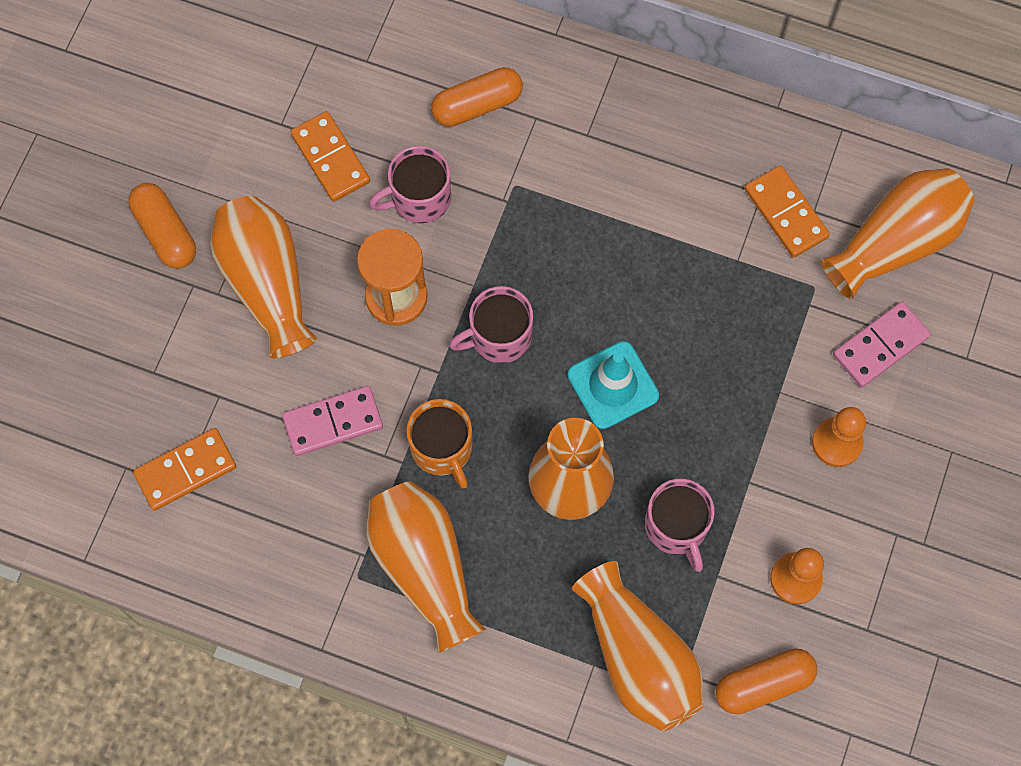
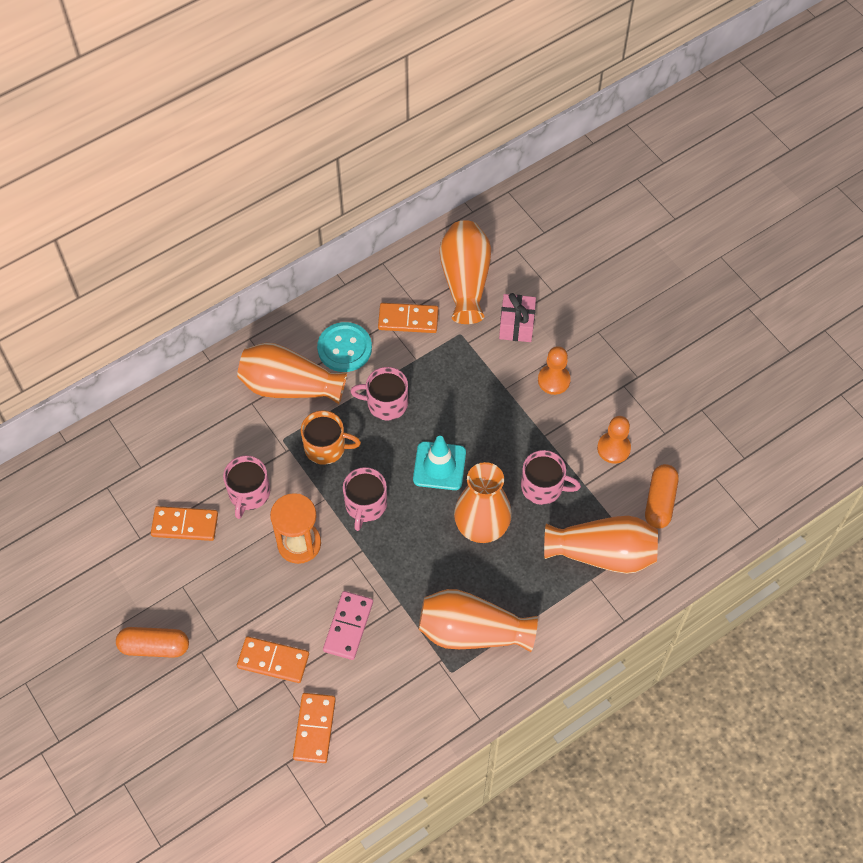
camera: 55 degrees left, 10 degrees down
orange vase [210,196,317,359] -> orange vase moved to [237,343,347,404]
orange mug [406,399,473,489] -> orange mug moved to [301,410,361,465]
orange capsule [431,67,523,127] -> none
pink domino [833,301,931,387] -> pink gift [499,293,536,342]
none -> orange domino [237,637,309,683]
none -> turquoise button [317,322,372,372]
none -> pink mug [350,367,408,420]

